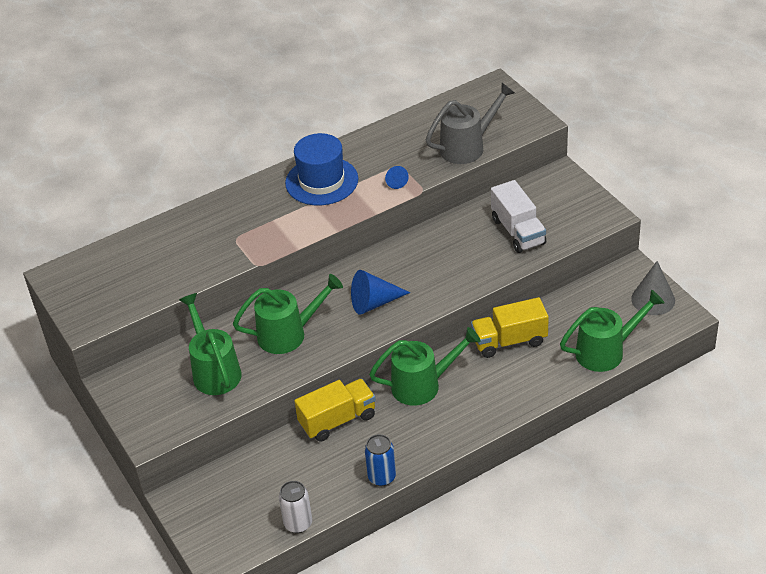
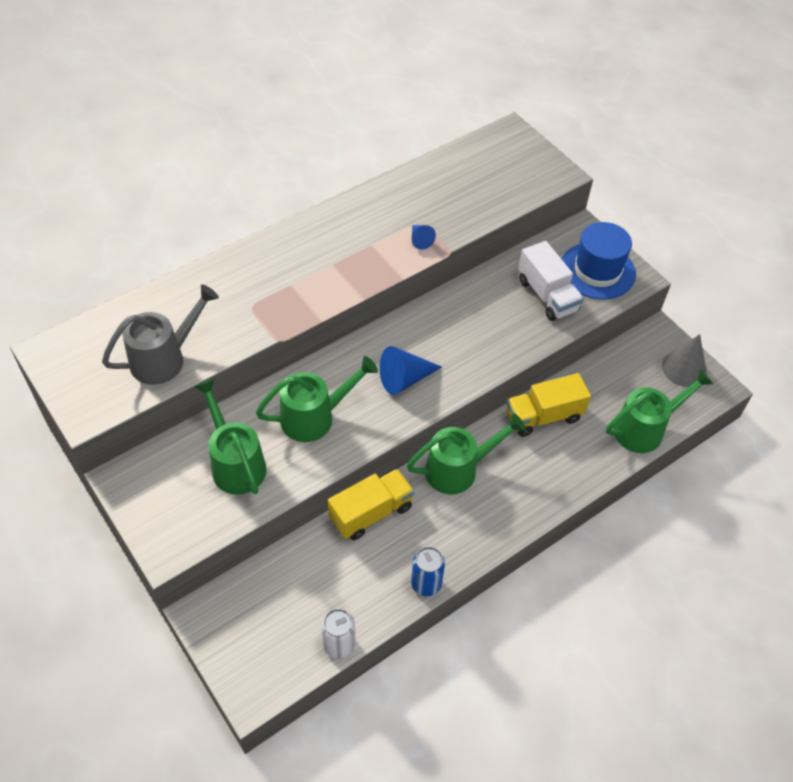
camera: 10 degrees left, 10 degrees up
blue hat [285,133,358,205] -> blue hat moved to [562,222,636,300]
grey watering can [426,83,515,164] -> grey watering can moved to [102,284,219,385]

